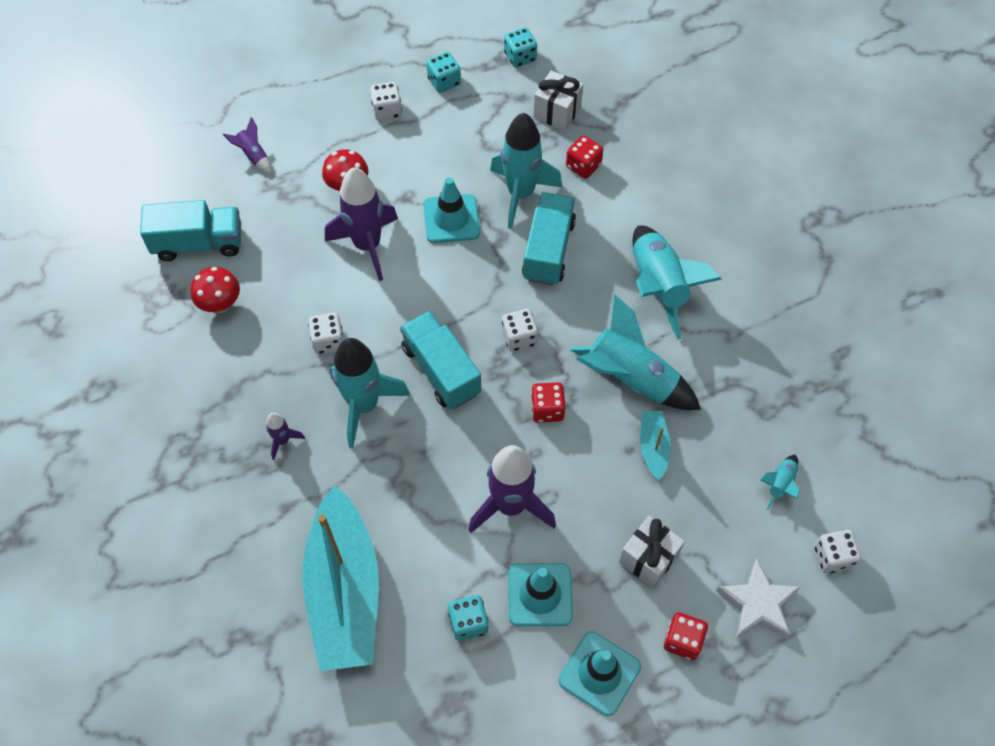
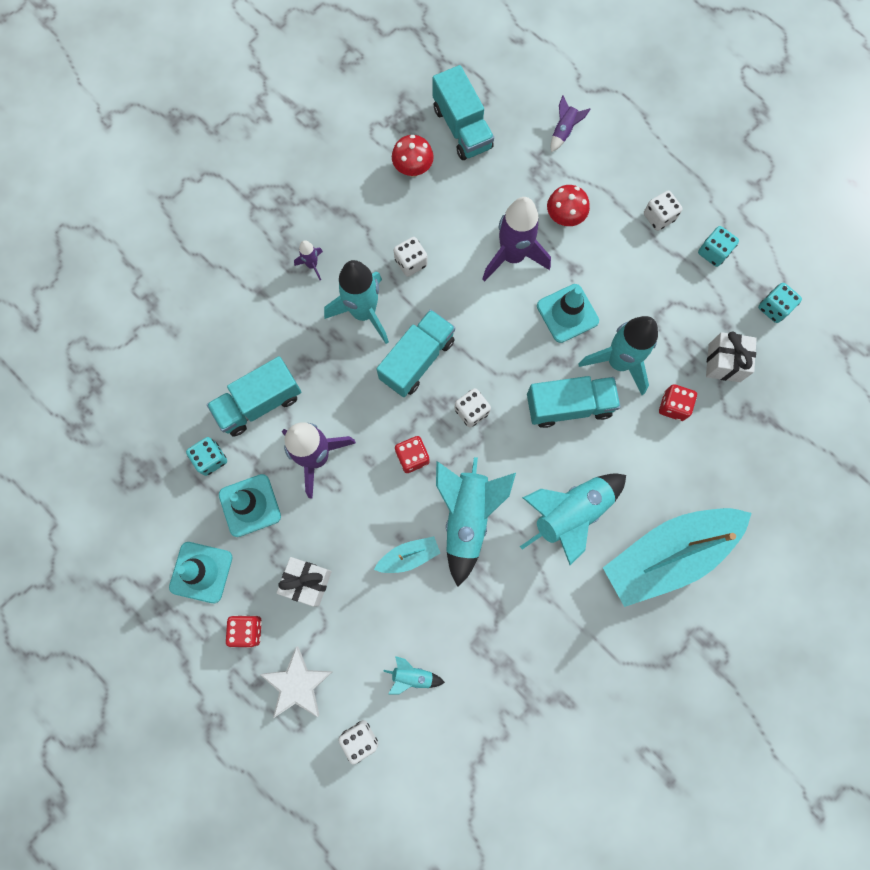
camera: 70 degrees right, 15 degrees up
turquoise boat [302,485,379,671] -> turquoise boat moved to [603,508,752,607]
none -> turquoise truck [207,356,301,437]

